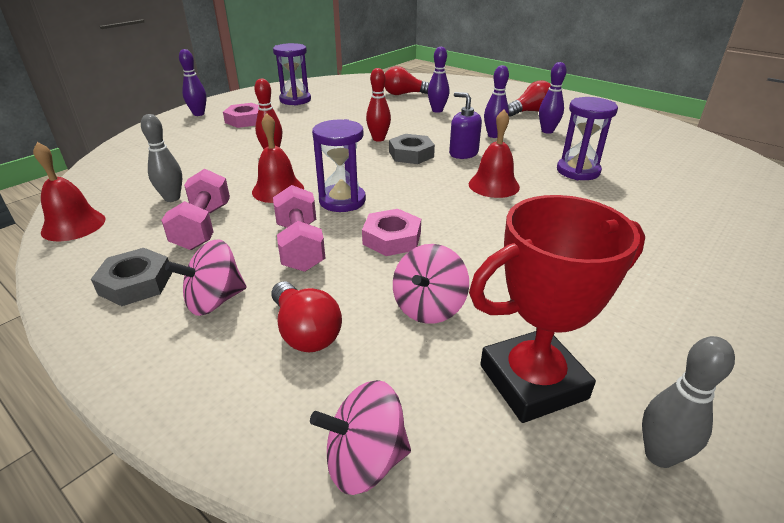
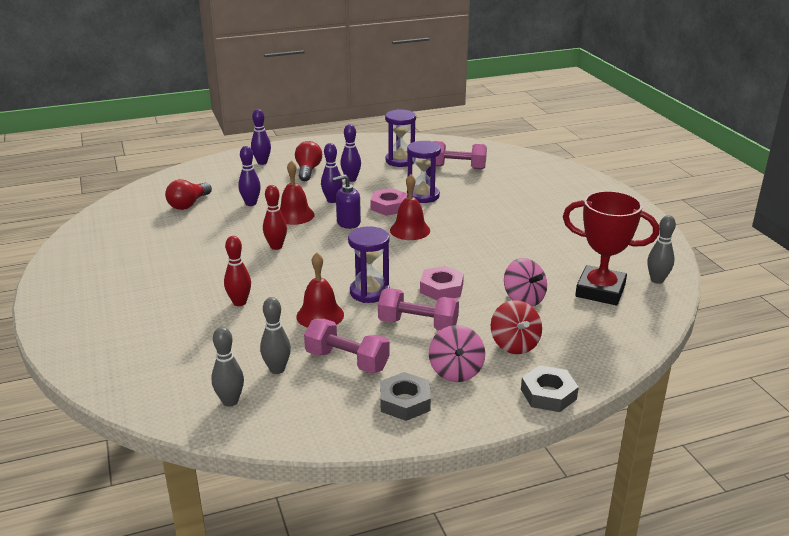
camera: 60 degrees left, 5 degrees down
red bell [33,142,105,241] -> red bell moved to [280,160,315,225]
purple bowling pin [179,49,206,116] -> purple bowling pin moved to [251,109,271,165]
pink nut [223,103,259,128] -> pink nut moved to [370,188,408,216]
red light bulb [271,281,342,352] -> red spinning top [491,300,542,354]
purple hourglass [273,43,311,105] -> purple hourglass moved to [385,109,416,167]
pink spinning top [310,380,411,495] -> none
grey nut [389,134,435,164] -> grey nut moved to [521,365,579,412]
red trophy [469,195,645,423] -> red trophy turned 75 degrees counterclockwise [563,191,659,305]
none -> grey bowling pin [212,327,244,407]
none -> pink dumbbell [433,141,487,169]

